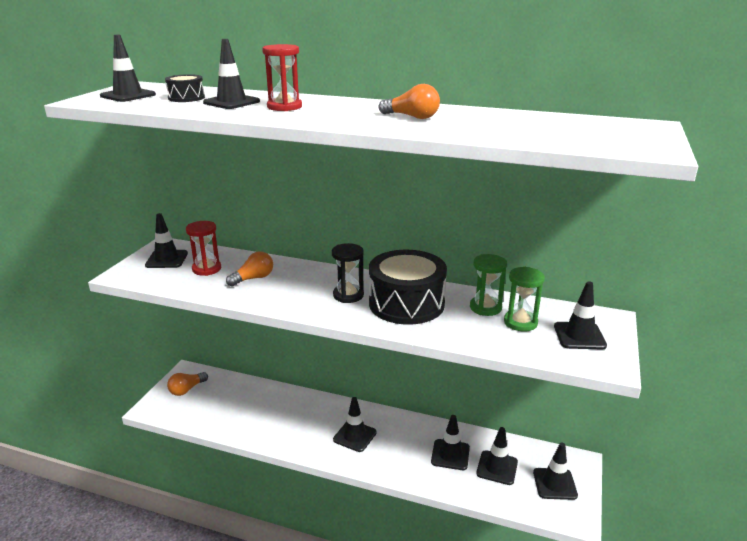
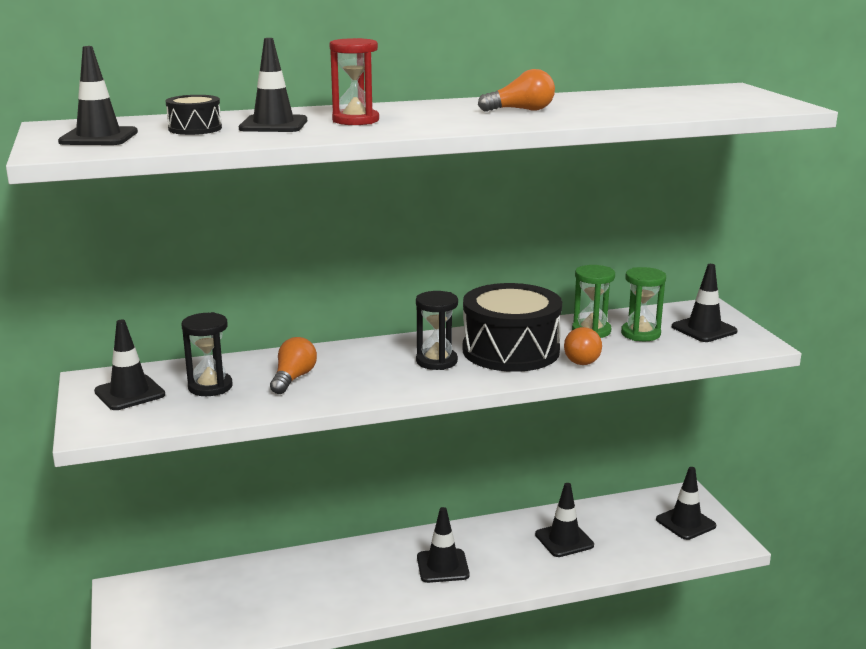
camera: 35 degrees left, 5 degrees down
orange light bulb [167,372,208,396] -> orange light bulb moved to [564,327,602,365]
red hourglass [186,221,221,276] -> black hourglass [181,312,232,396]
black traffic cone [476,427,518,485] -> none

